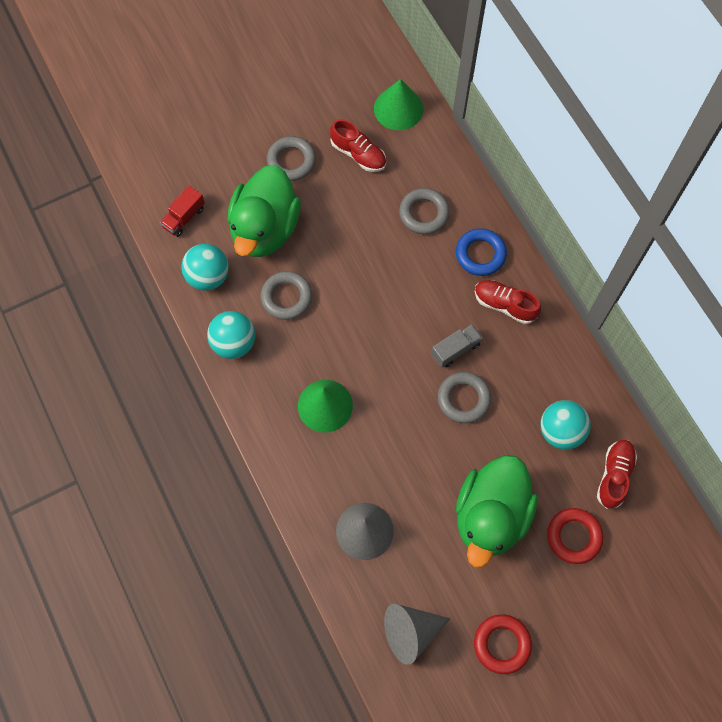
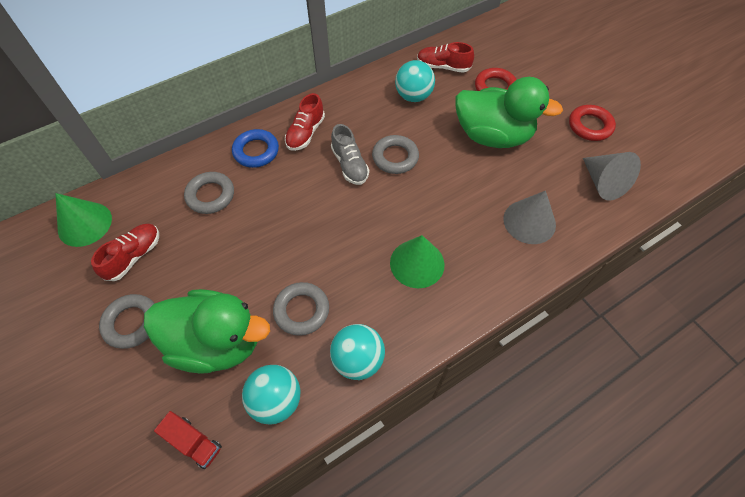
camera: 95 degrees left, 10 degrees down
grey truck [431,324,482,367] -> grey shoe [331,124,369,185]

